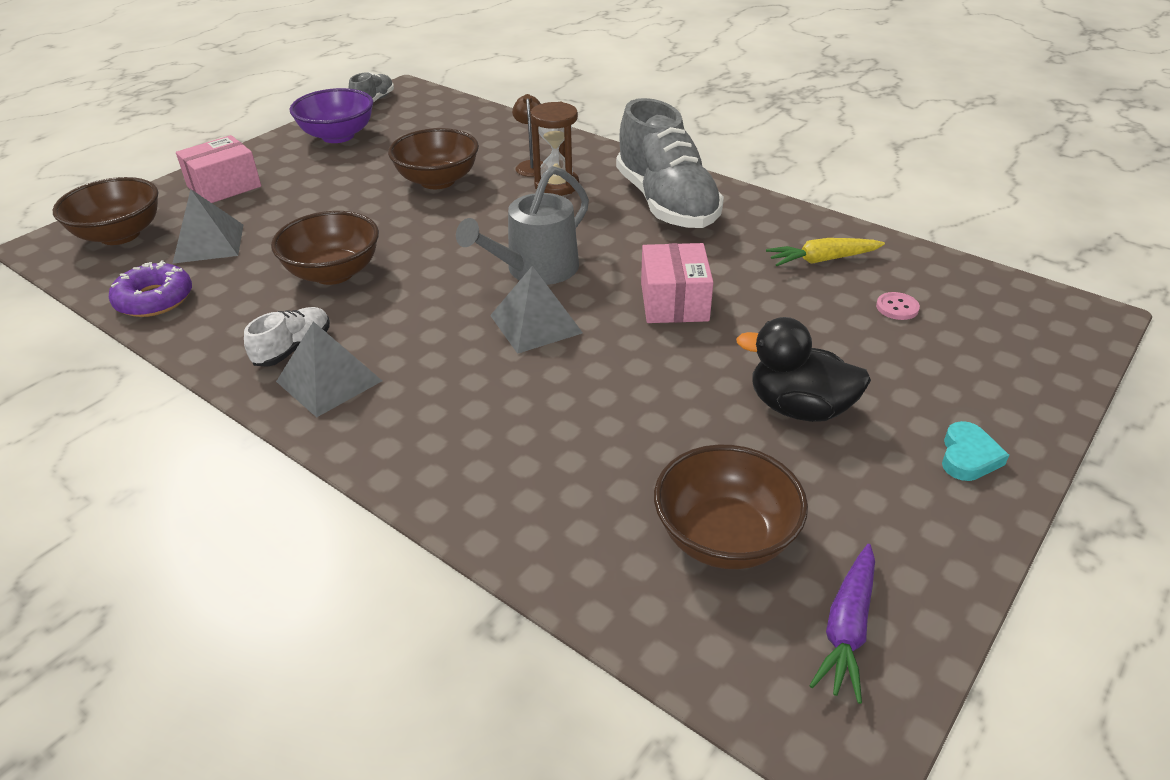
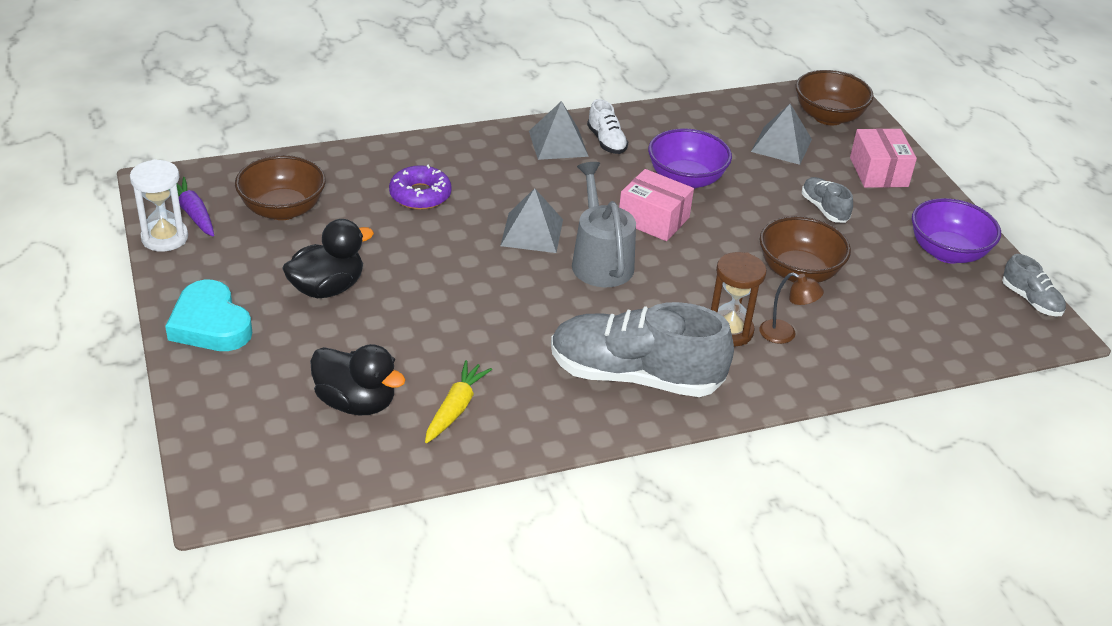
camera: 120 degrees right, 0 degrees up
purple donut [109,260,192,317] -> purple donut moved to [389,165,452,210]
brown bowl [271,211,379,285] -> purple bowl [648,128,732,189]
pink box [641,243,713,323] -> pink box moved to [619,169,694,241]
pink button [876,292,920,320] -> black duck [310,344,406,415]
turquoise heart [942,421,1009,481] -> turquoise heart [165,280,252,351], size x1.80
none -> white hourglass [130,159,188,252]
none -> grey shoe [802,177,853,223]

